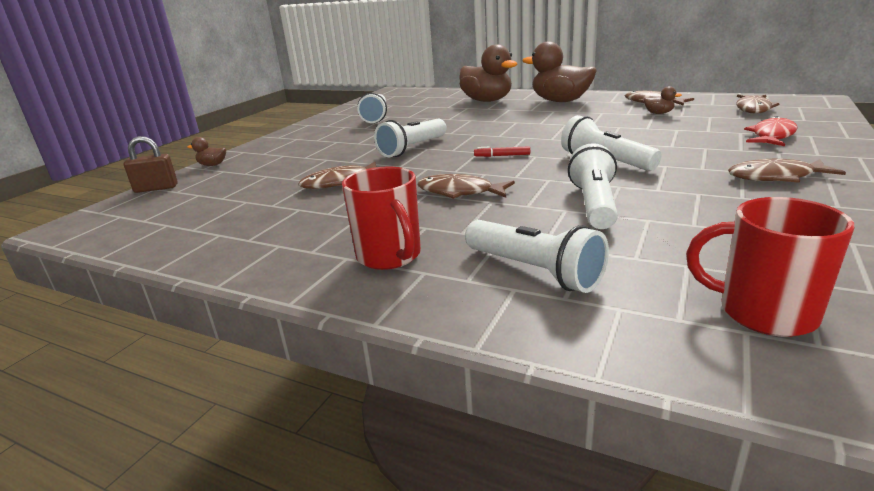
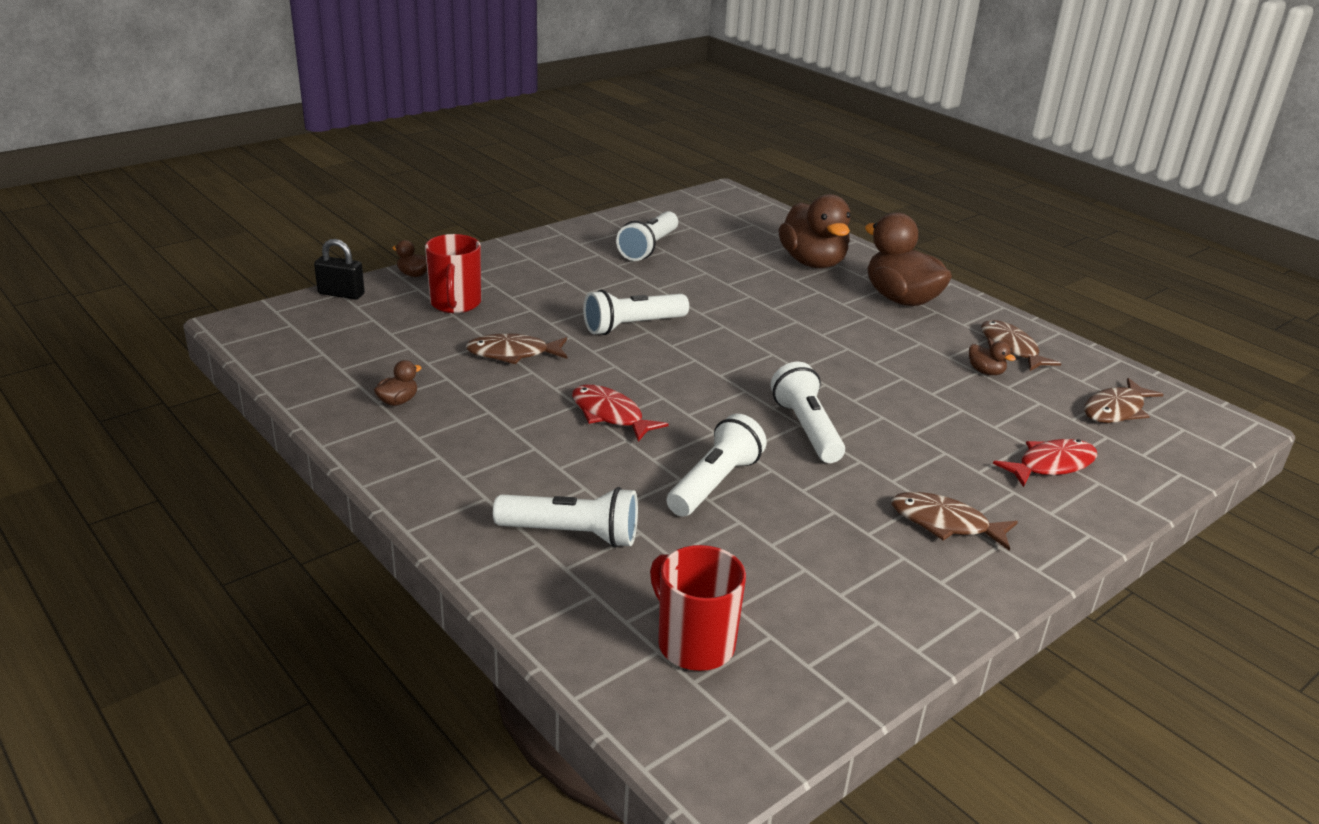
camera: 20 degrees right, 5 degrees up
brown padlock [124,136,178,193] -> black padlock [314,239,365,300]
red mug [342,166,421,270] -> red mug moved to [425,234,481,313]
brown fish [417,174,515,199] -> red fish [572,384,669,442]
white flashlight [465,220,609,293] -> white flashlight turned 60 degrees counterclockwise [493,487,638,548]
red marker [474,146,530,157] -> none
none -> brown duck [374,360,422,406]

